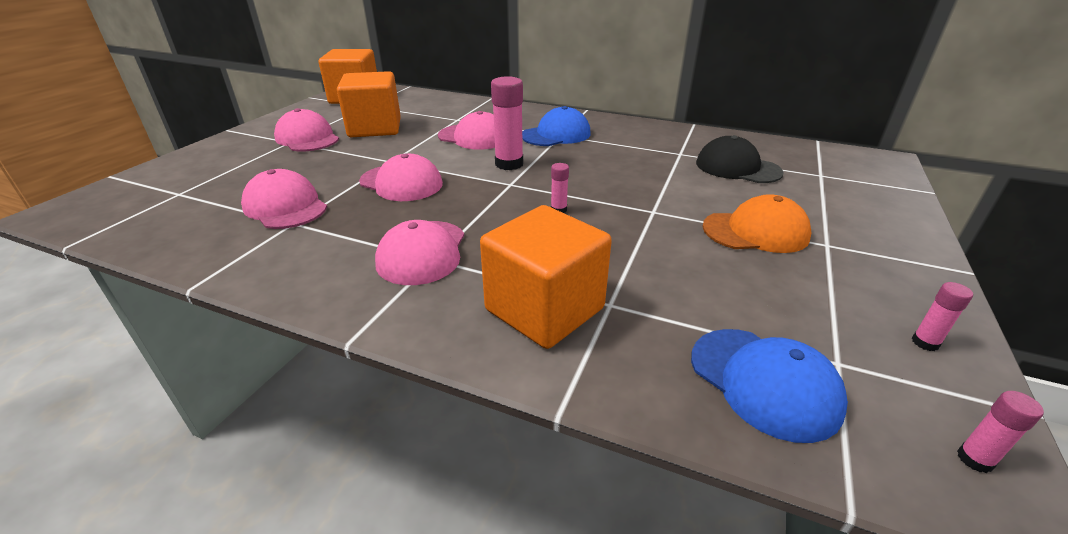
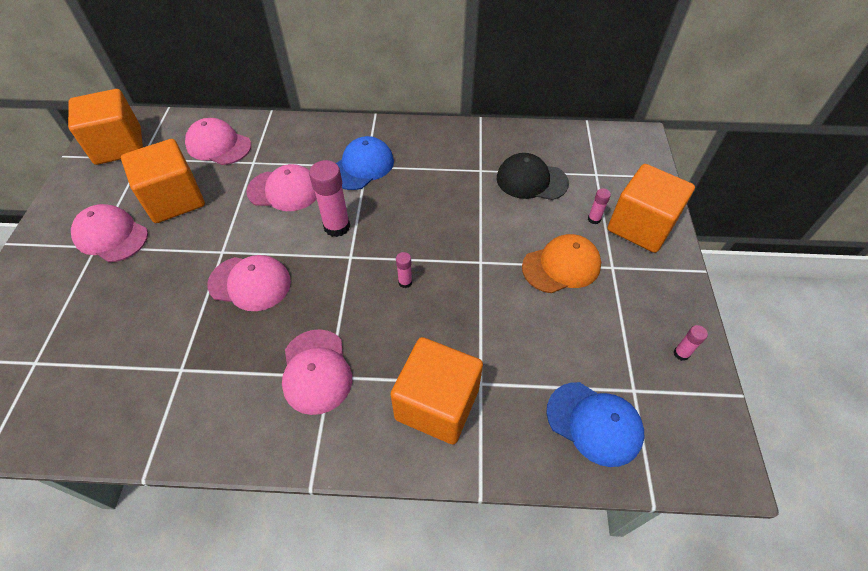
camera: 20 degrees left, 20 degrees up
pink cap [241,169,327,229] -> pink cap moved to [185,118,251,165]
pink glue stick [957,391,1044,473] -> pink glue stick moved to [588,188,611,224]
none -> orange cube [608,164,695,253]

